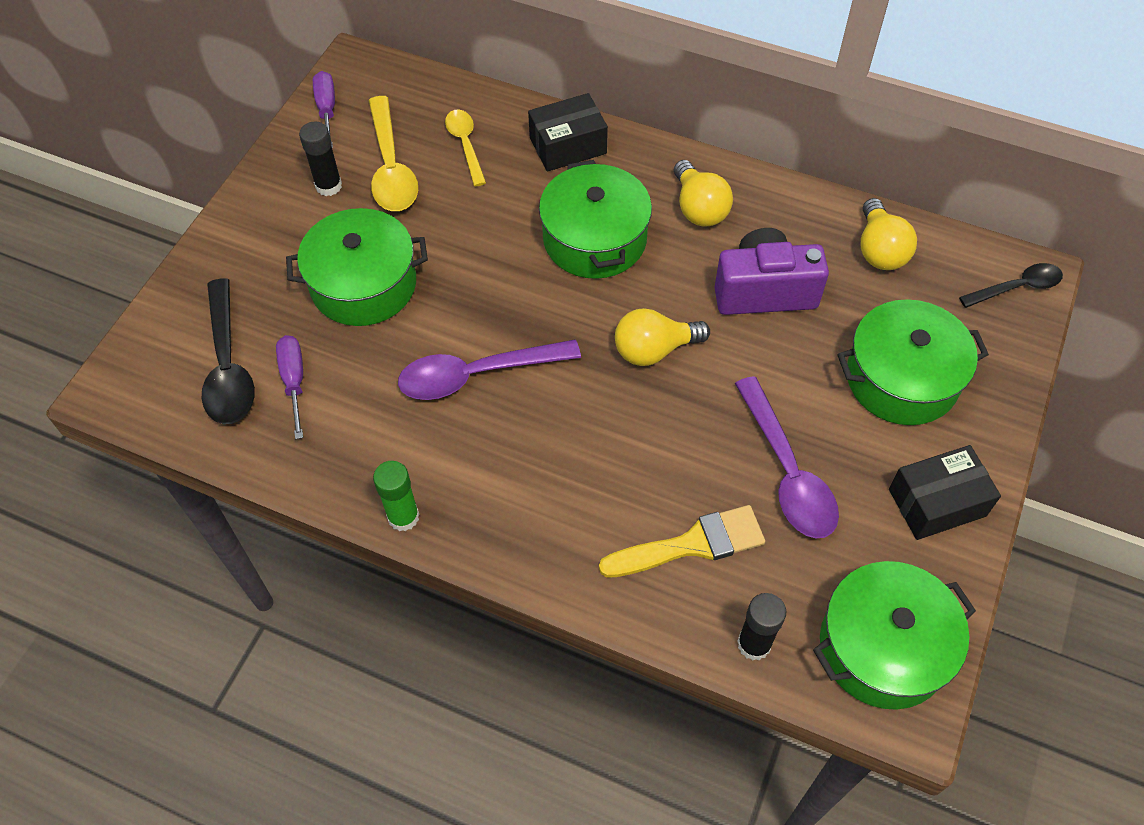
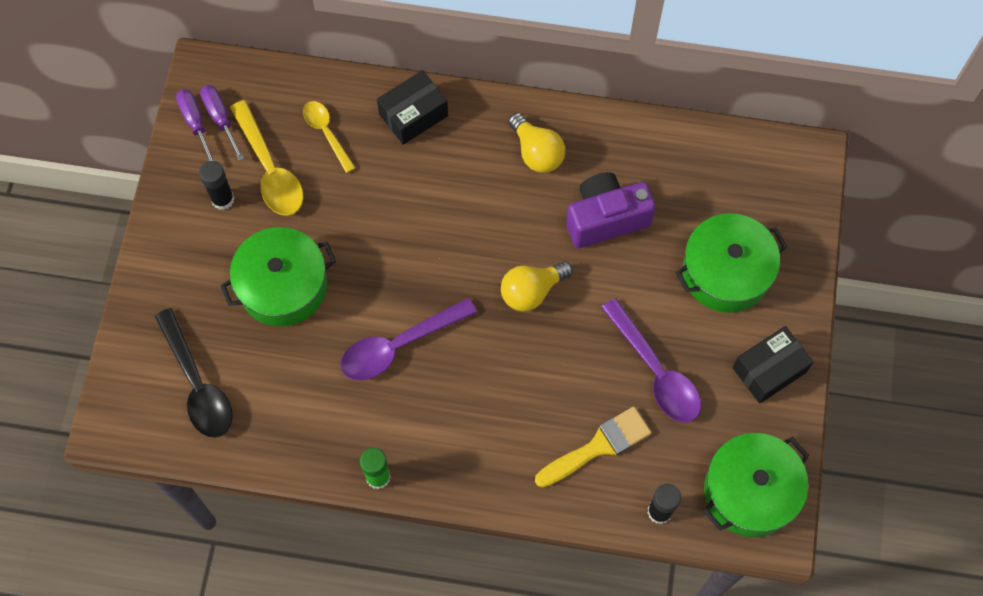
camera: 15 degrees left, 10 degrees up
purple screwdriver [276,335,303,439] -> purple screwdriver moved to [200,85,244,161]
green pot [539,160,652,279] -> none
yellow light bulb [861,198,917,270] -> none
black spoon [959,263,1063,308] -> none

